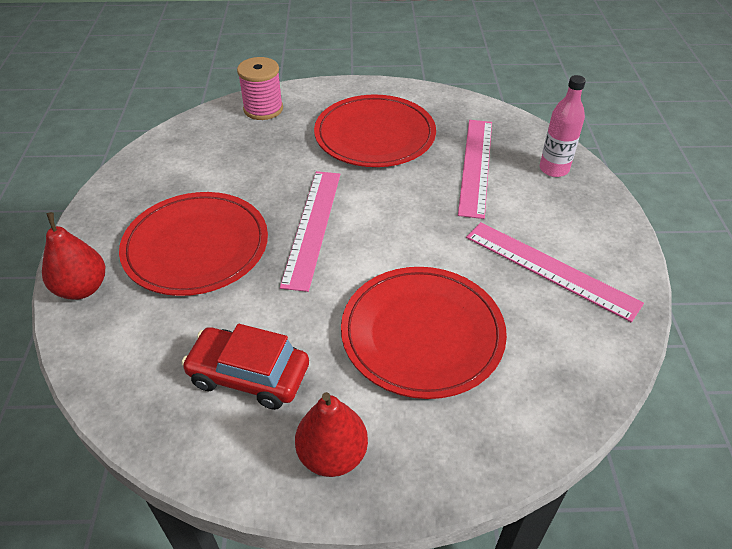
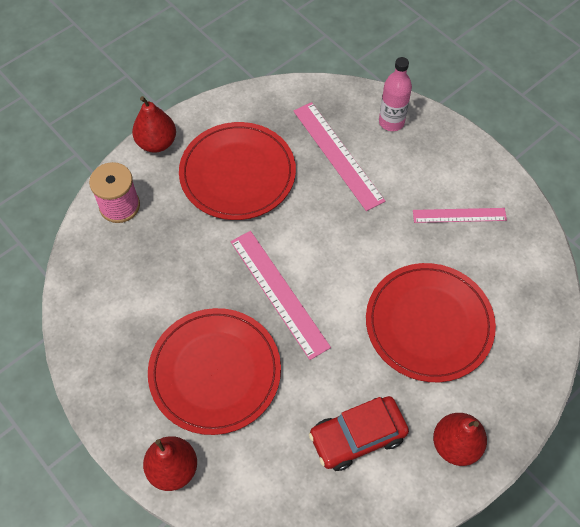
camera: 40 degrees left, 15 degrees up
pink ruler [466,222,644,322] -> pink ruler [413,208,507,223], size x0.64
none -> red pear [132,96,176,153]

